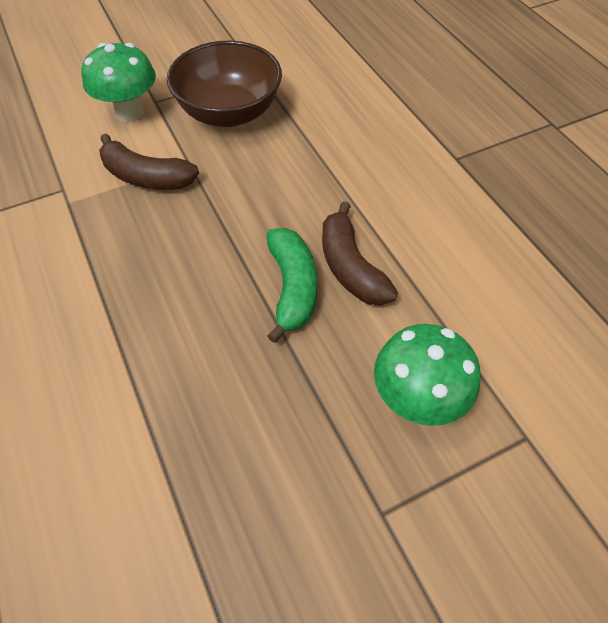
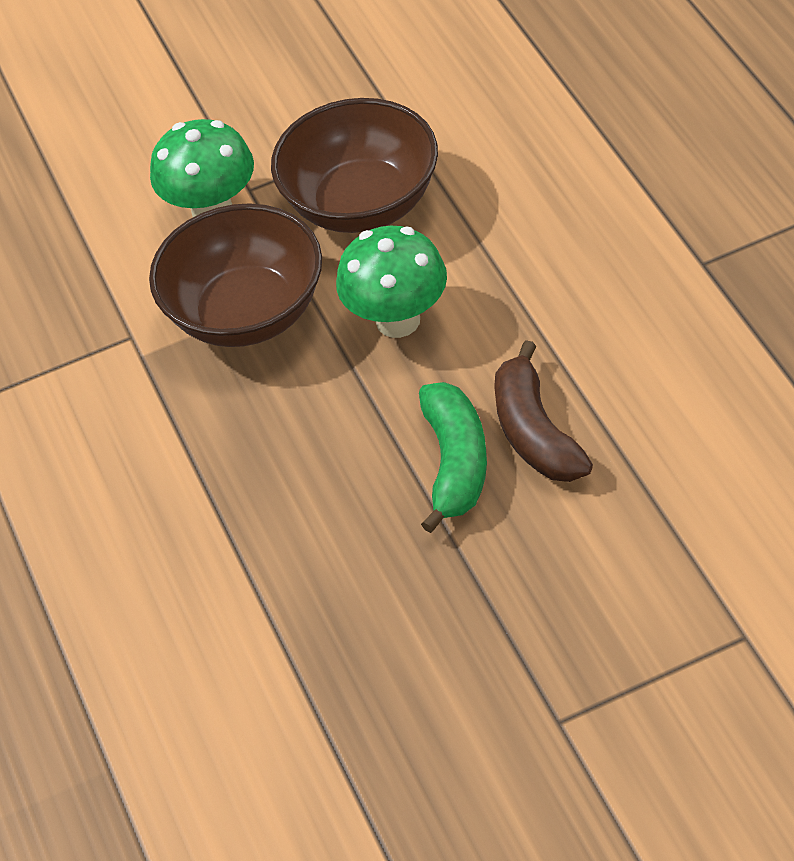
camera: 10 degrees right, 5 degrees down
brown banana [99,134,199,190] -> brown bowl [149,203,322,347]
green mushroom [374,324,481,426] -> green mushroom moved to [336,226,447,338]

